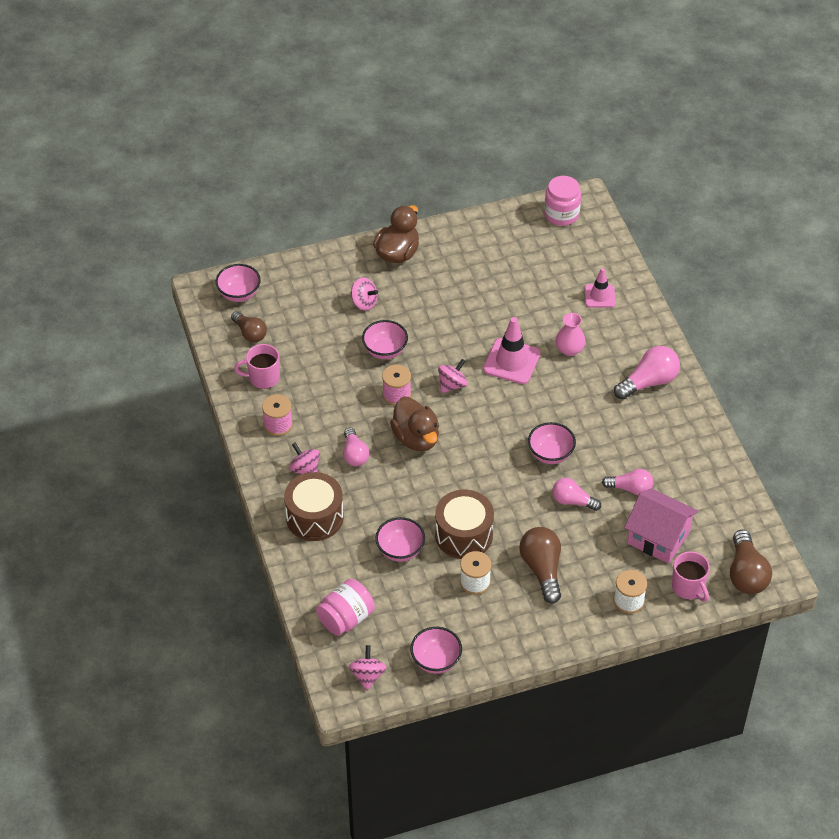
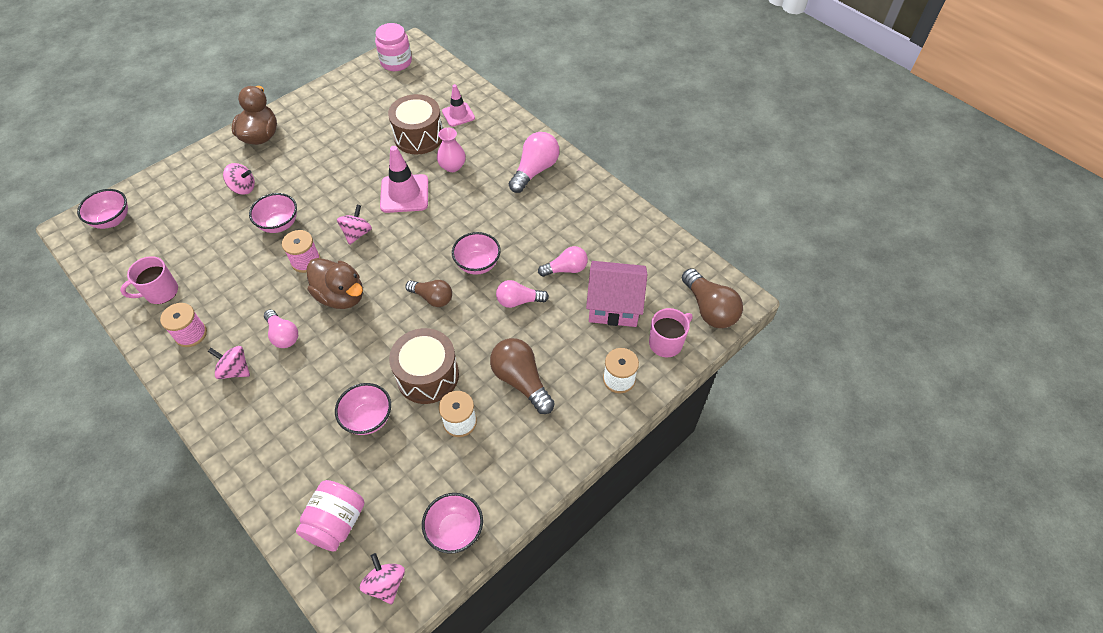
camera: 25 degrees left, 5 degrees up
brown light bulb [231,311,267,342] -> brown light bulb moved to [406,280,452,307]
brown drum [284,472,344,541] -> brown drum moved to [388,94,443,154]
pink mug [672,551,710,602] -> pink mug turned 75 degrees counterclockwise [649,308,692,358]

